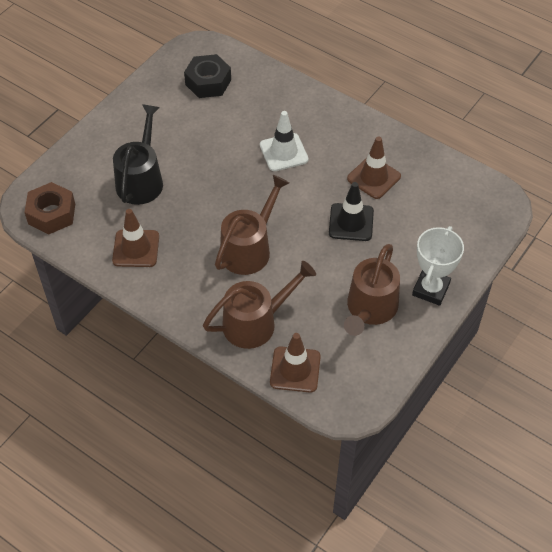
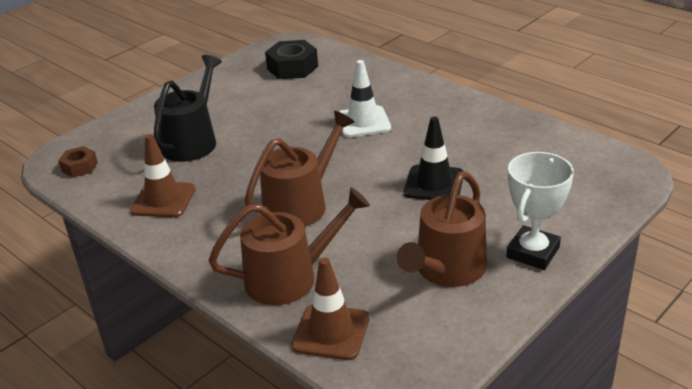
camera: 10 degrees right, 20 degrees down
brown nut [24,182,75,234] -> brown nut [58,146,98,177], size x0.60
brown traffic cone [347,136,401,199] -> none

